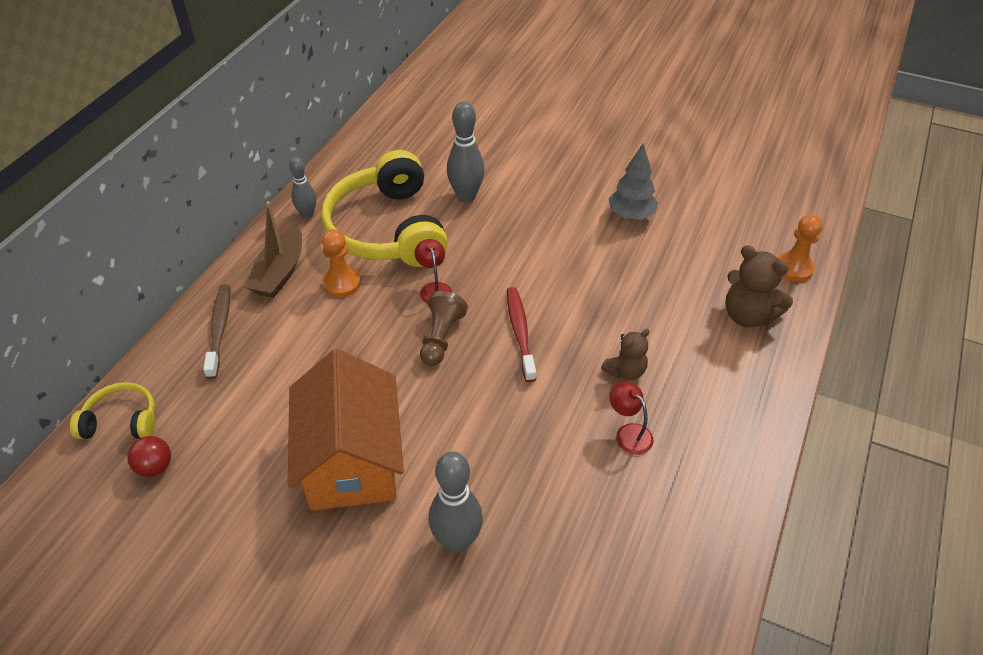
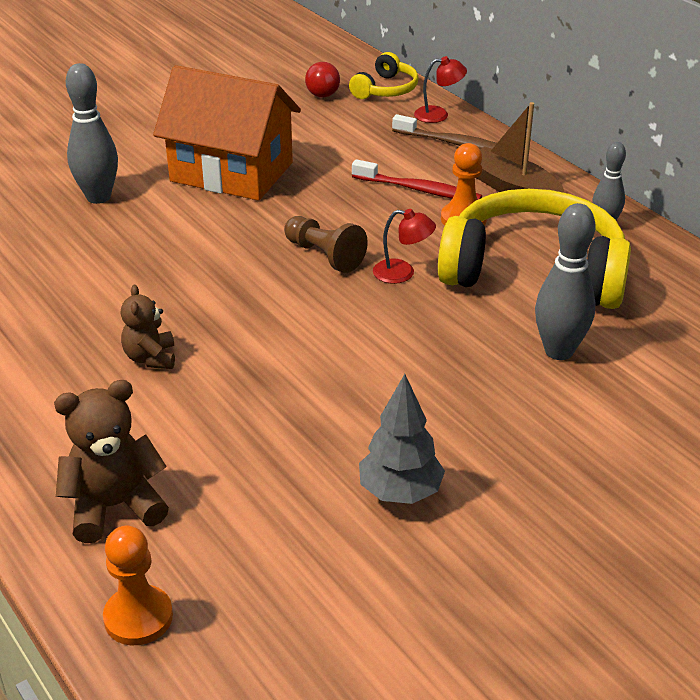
camera: 120 degrees right, 10 degrees down
red toothbrush [507,287,536,382] -> red toothbrush moved to [352,159,482,200]
red lamp [609,382,654,455] -> red lamp moved to [414,56,467,123]

